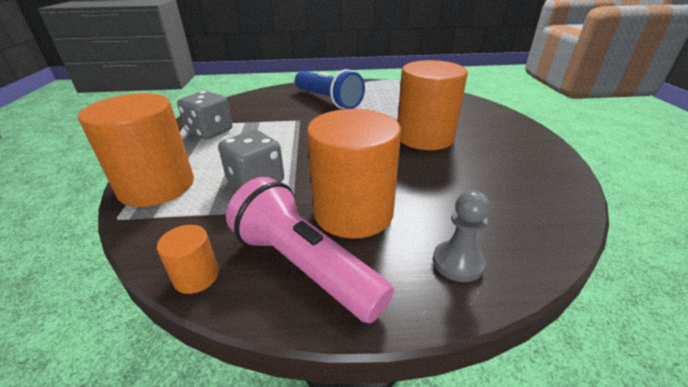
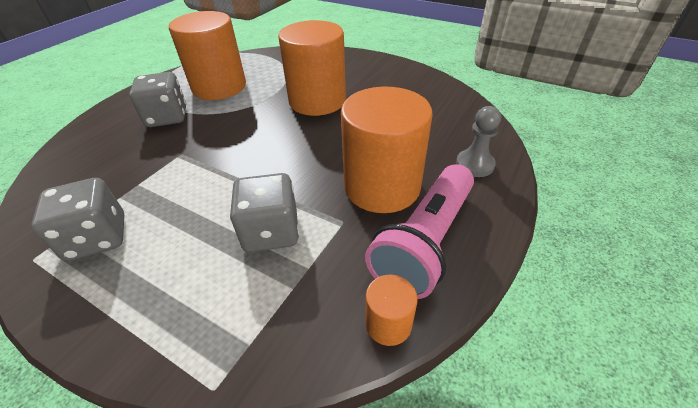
camera: 55 degrees left, 10 degrees up
orange cylinder [78,93,194,207] -> orange cylinder moved to [169,11,246,100]
pink flashlight [226,177,394,323] -> pink flashlight turned 45 degrees counterclockwise [365,164,474,299]
blue flashlight [295,69,365,109] -> grey dice [129,72,186,127]

